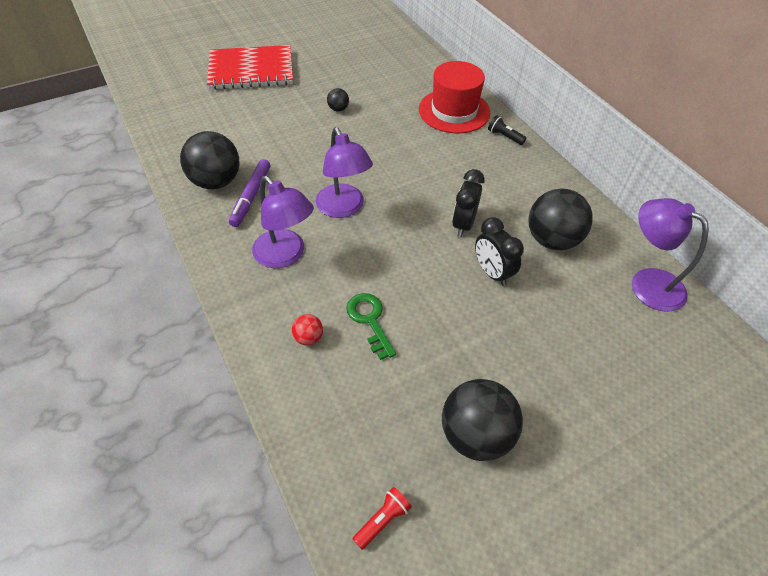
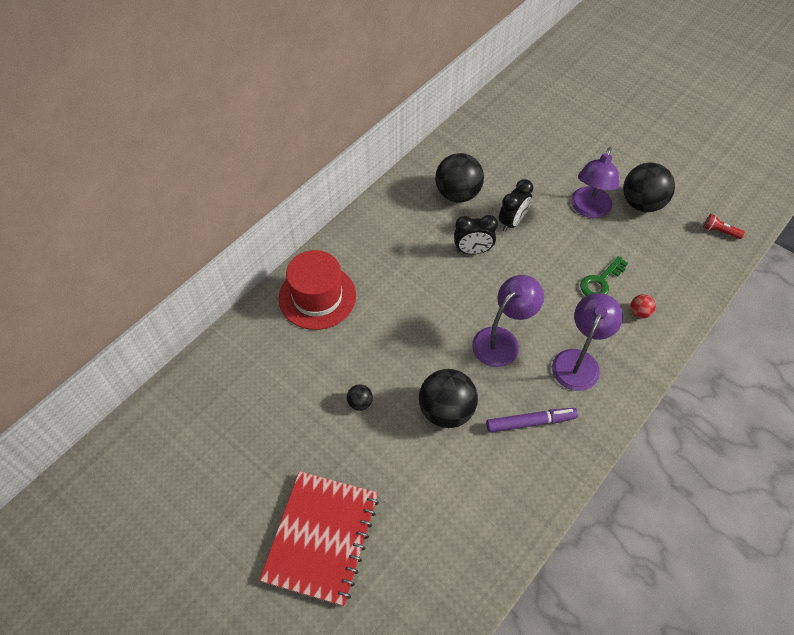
camera: 110 degrees left, 5 degrees up
black ball [180,131,240,189] -> black ball moved to [419,369,478,428]
red notebook [207,45,293,90] -> red notebook turned 45 degrees clockwise [259,471,379,606]
black flashlight [488,115,526,145] -> none
purple lamp [632,198,709,312] -> purple lamp moved to [571,147,619,218]

